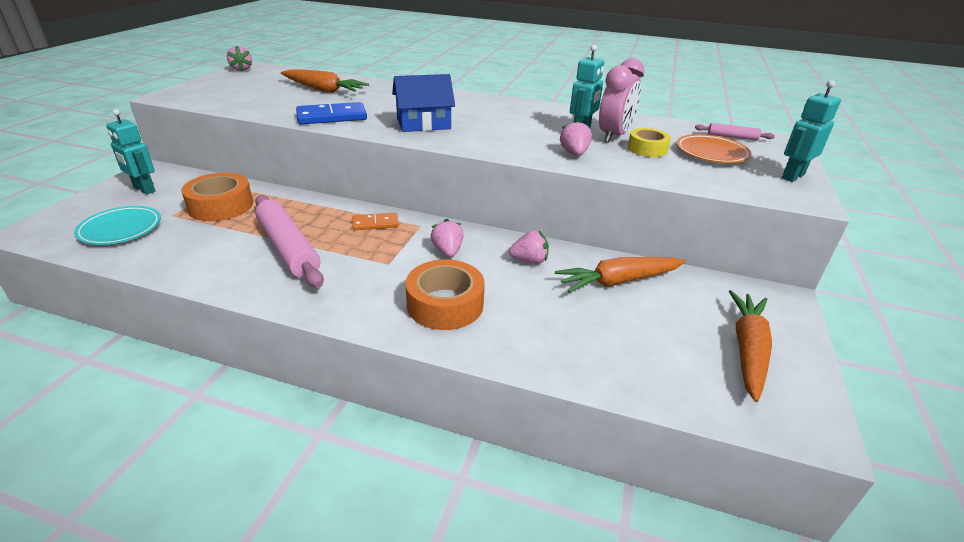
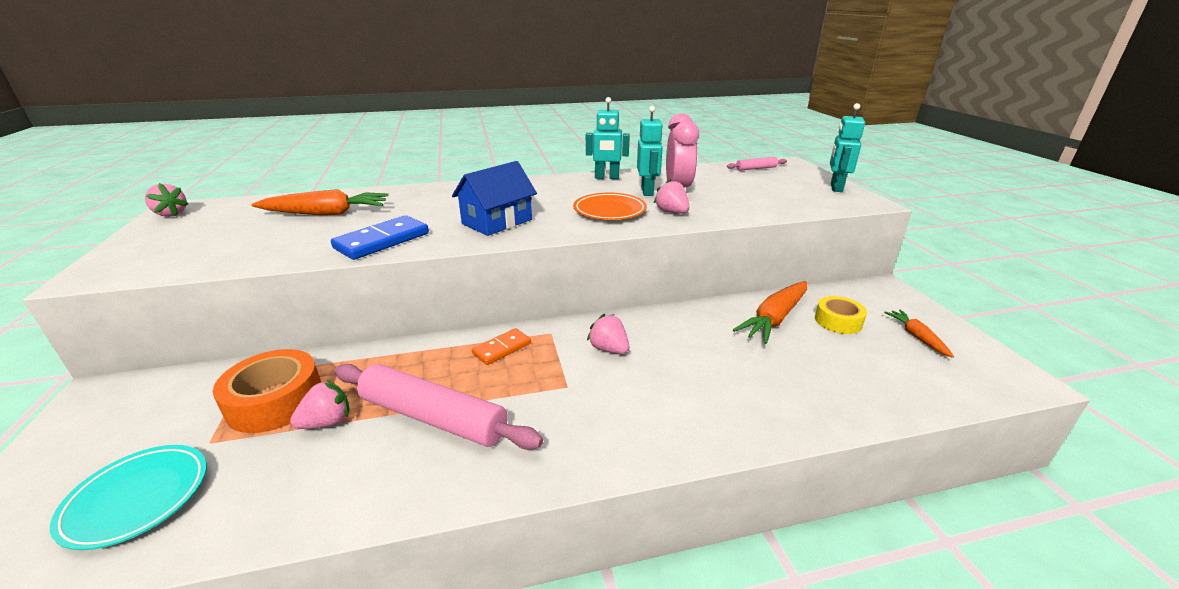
camera: 30 degrees left, 5 degrees down
turquoise robot [106,109,155,195] -> turquoise robot moved to [586,97,630,179]
orange tape [405,259,485,330] -> none
pink strawberry [509,230,549,264] -> pink strawberry moved to [290,380,350,429]
yellow tape [628,128,671,157] -> yellow tape moved to [815,296,867,334]
orange plate [676,134,752,163] -> orange plate moved to [573,193,647,220]
orange carrot [729,290,772,402] -> orange carrot [884,310,954,358], size x0.57

